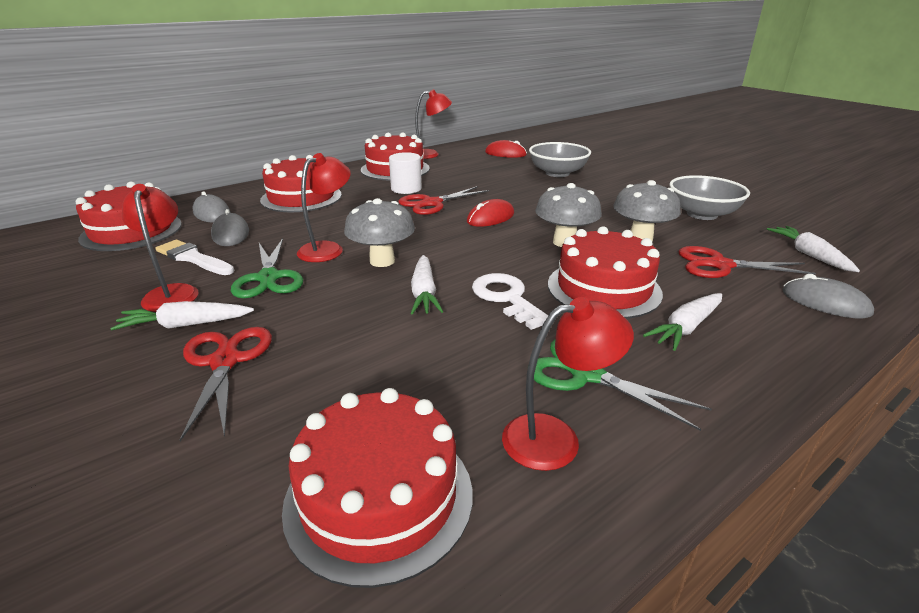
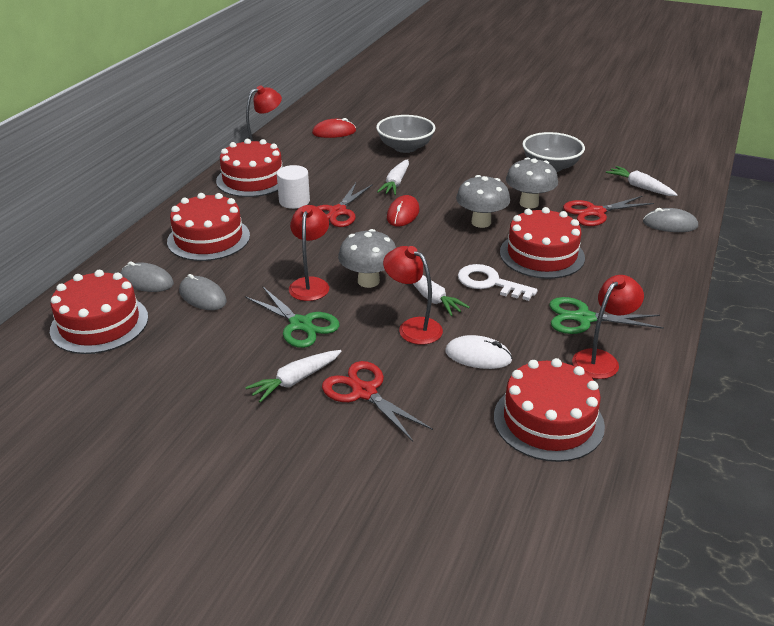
camera: 30 degrees left, 5 degrees up
red lamp [122,184,199,312] -> red lamp moved to [383,246,443,345]
white brush [155,240,234,275] -> none
white carrot [643,293,722,351] -> white carrot moved to [377,159,409,195]
none -> white mouse [445,335,513,369]

